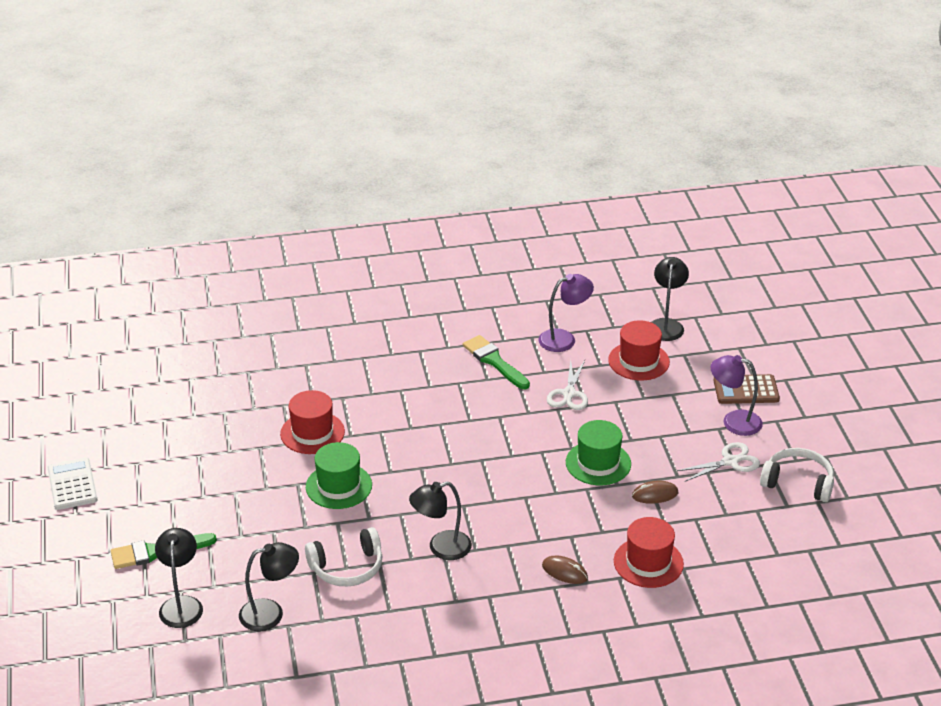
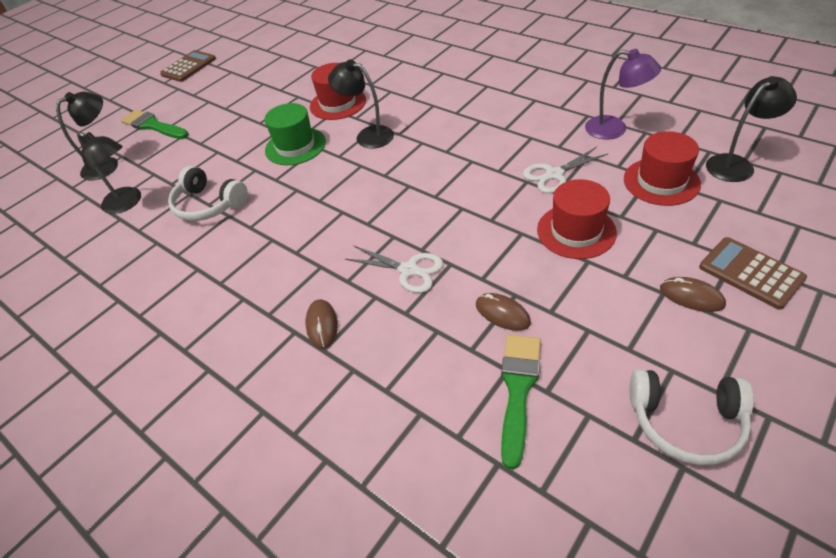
camera: 55 degrees right, 10 degrees up
white calculator [48,458,97,510] -> brown calculator [160,50,216,82]
black lamp [409,482,472,560] -> black lamp moved to [328,59,394,149]
green brush [463,335,530,389] -> green brush moved to [501,335,541,469]
green hat [566,420,631,485] -> none
red hat [614,517,684,588] -> red hat moved to [537,179,617,259]
white scissors [677,442,760,482] -> white scissors moved to [345,245,443,293]
purple lamp [710,355,763,436] -> brown mouse [660,277,726,312]
white headphones [760,448,834,502] -> white headphones turned 120 degrees clockwise [629,369,754,465]

